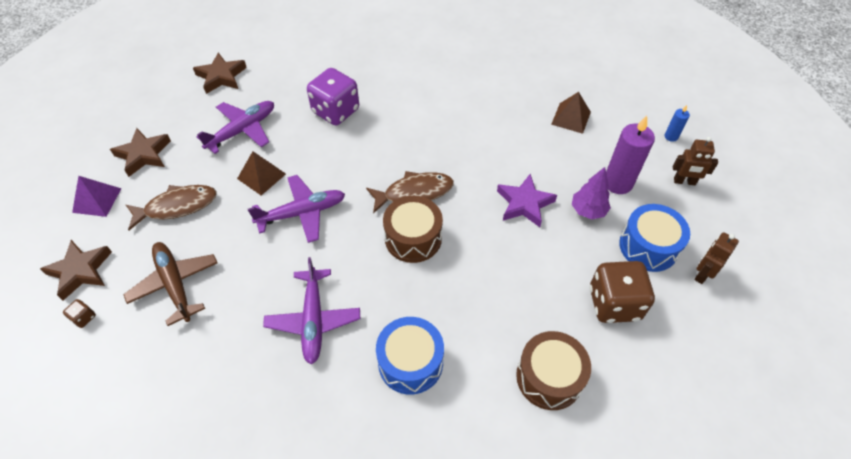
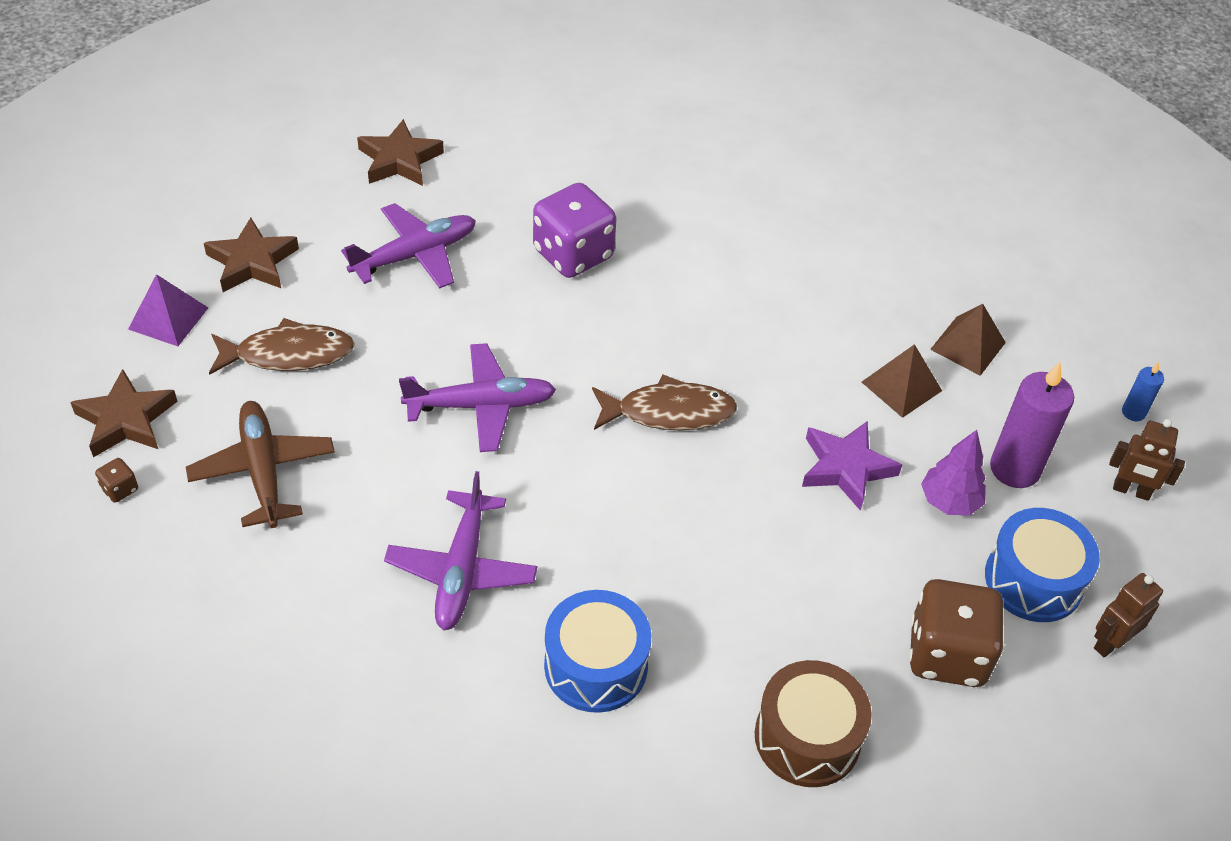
camera: 10 degrees right, 5 degrees down
brown pyramid [237,151,286,195] -> brown pyramid moved to [862,344,942,418]
brown drum [383,196,443,263] -> none

